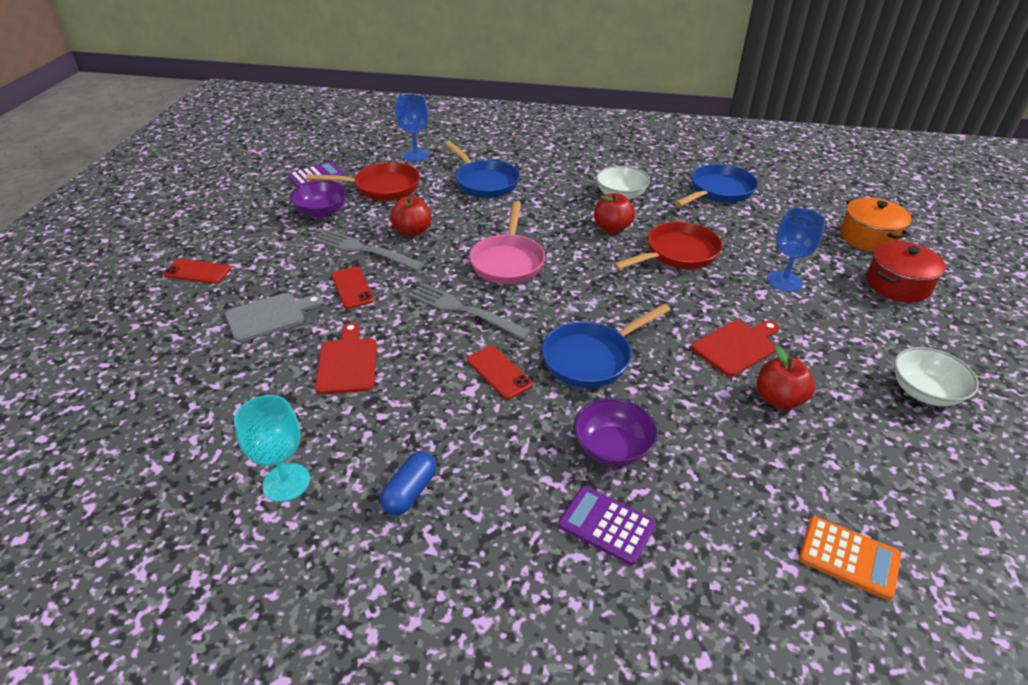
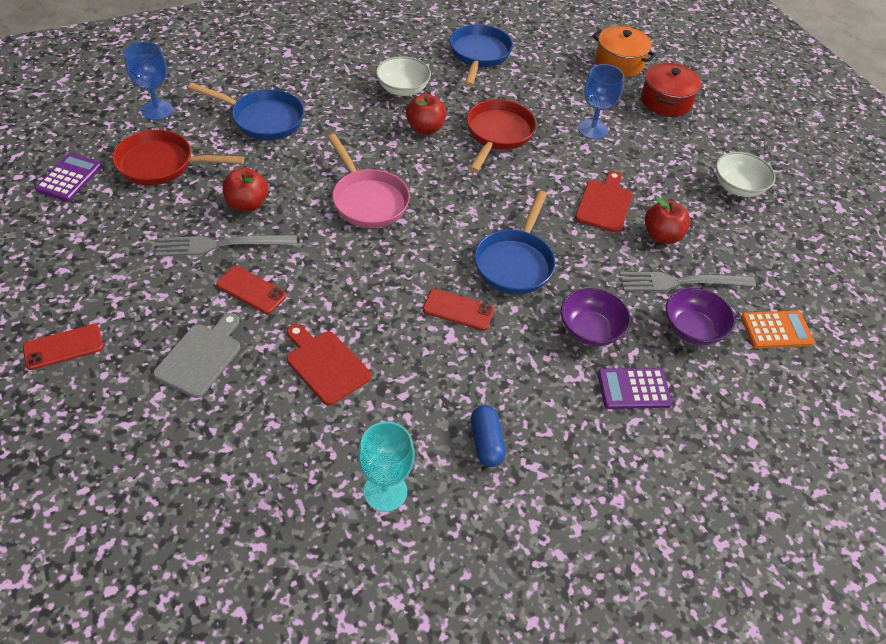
camera: 40 degrees left, 10 degrees up
purple bowl [290,181,347,218] -> purple bowl moved to [666,288,735,345]
red pan [306,162,420,201] -> red pan turned 135 degrees counterclockwise [112,130,244,186]
grey fork [408,283,531,339] -> grey fork moved to [619,272,756,291]

